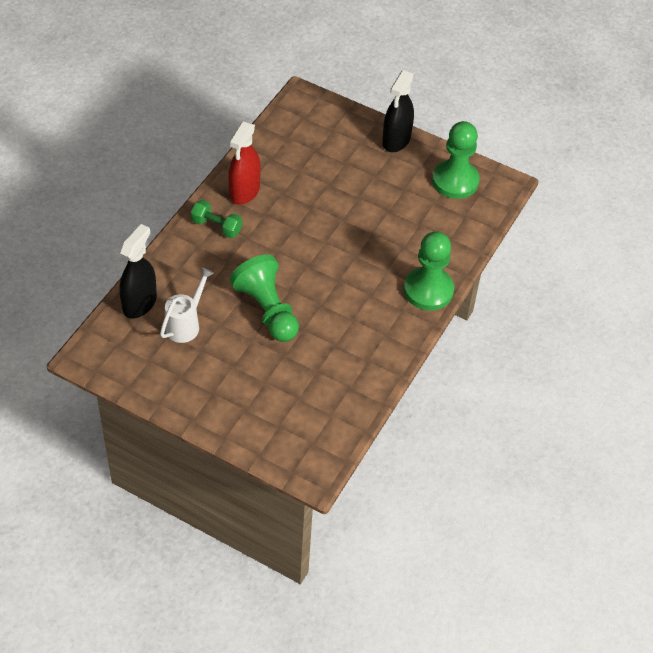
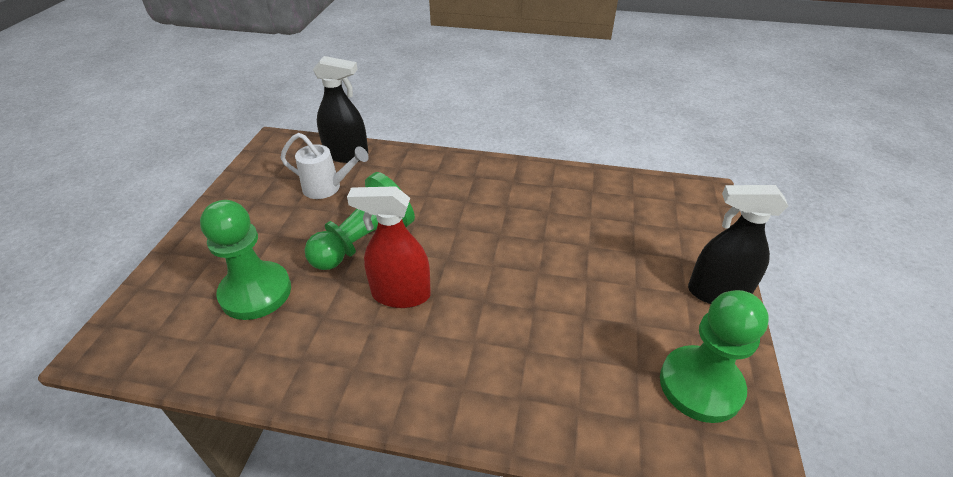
camera: 75 degrees right, 10 degrees down
green dumbbell [191,200,242,238] -> none
red spray bottle [228,121,261,205] -> red spray bottle moved to [347,186,431,308]
green pawn [404,231,454,310] -> green pawn moved to [200,200,291,320]

